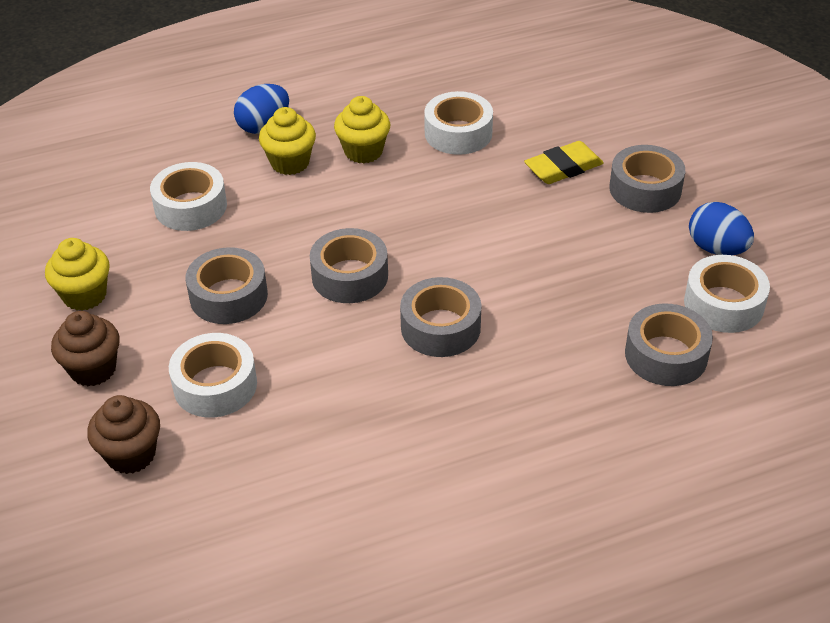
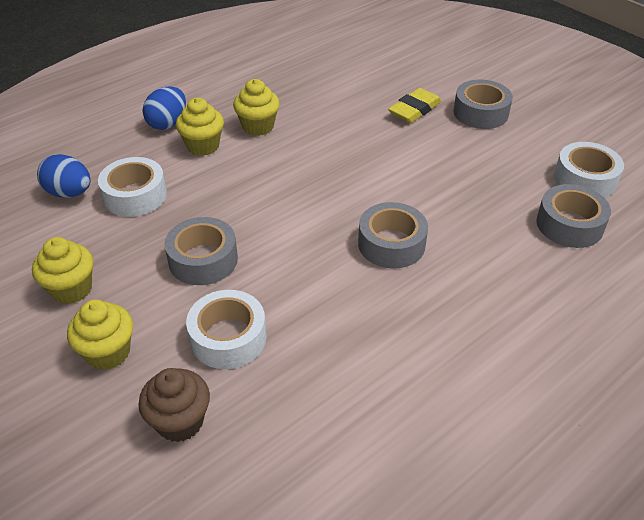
camera: 20 degrees left, 0 degrees up
brown cupcake [51,311,120,386] -> yellow cupcake [67,299,133,370]
grey tape [310,228,388,303] -> none
white tape [424,91,493,155] -> none
blue egg [689,202,754,255] -> blue egg moved to [37,154,91,198]

